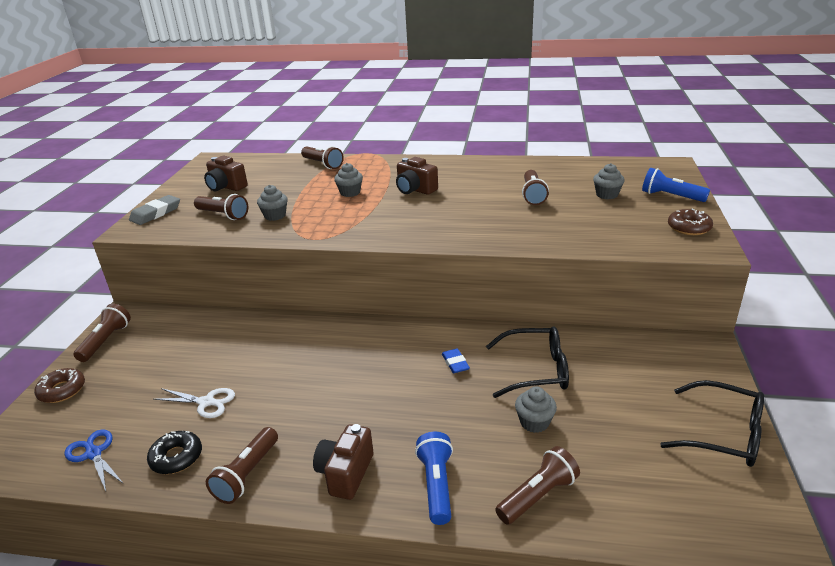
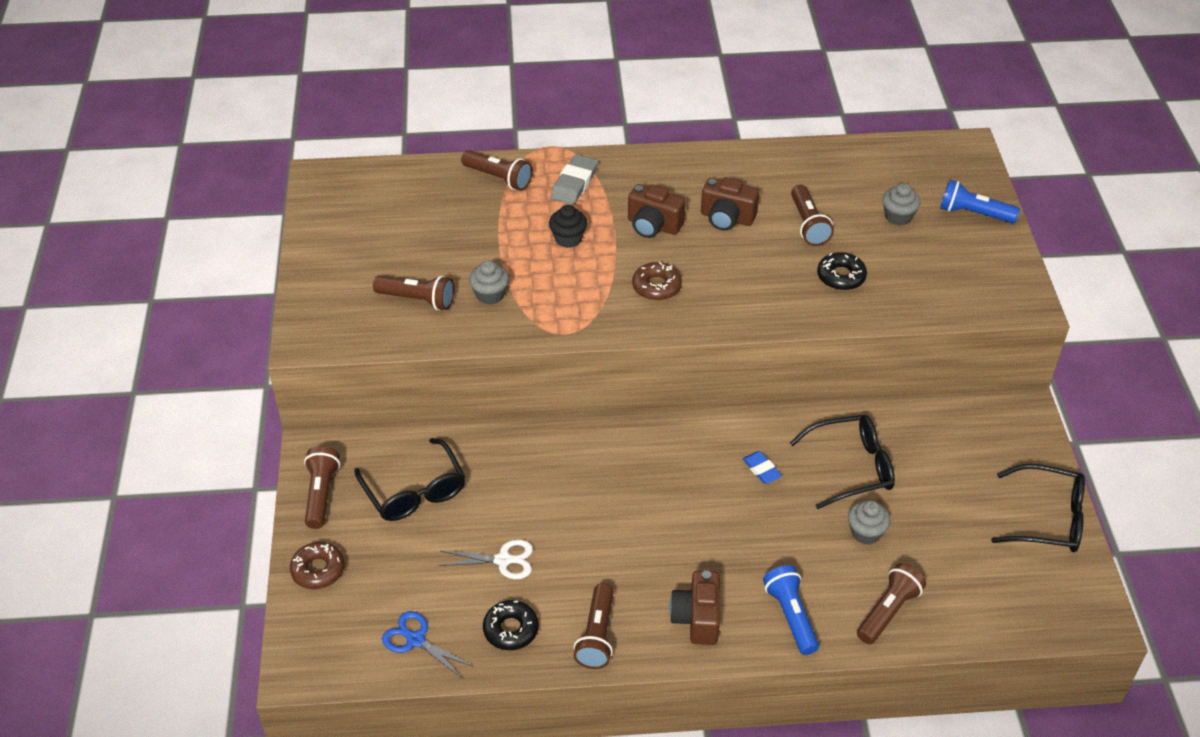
camera: 15 degrees left, 15 degrees up
grey eraser [129,195,180,225] -> grey eraser moved to [551,154,598,205]
brown camera [204,156,248,191] -> brown camera moved to [701,177,759,231]
grey cupcake [334,163,363,197] -> black cupcake [549,205,587,248]
brown donut [668,209,713,235] -> brown donut moved to [632,262,682,301]
none -> black glasses [354,438,465,521]
none -> black donut [817,252,867,290]

